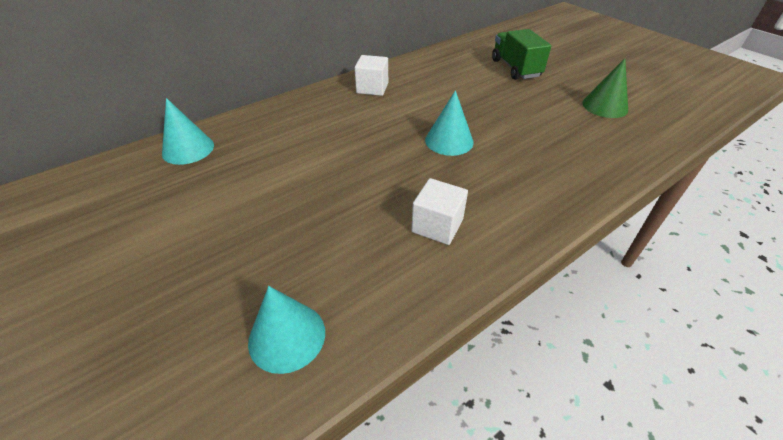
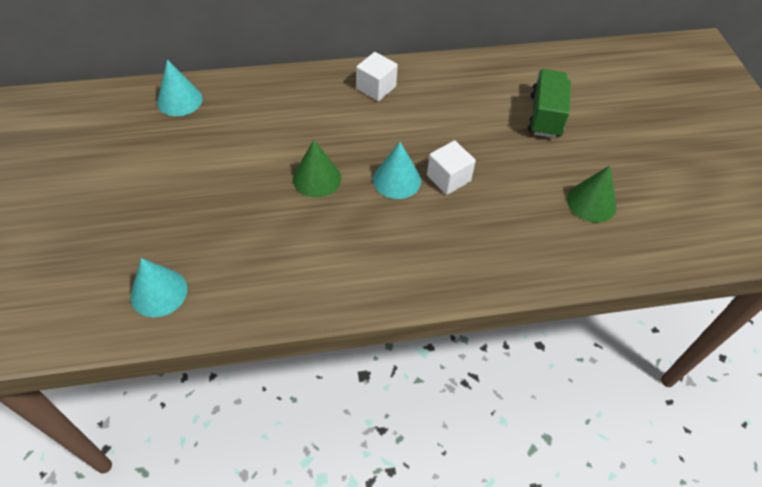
camera: 25 degrees right, 10 degrees up
white cube [411,178,468,245] -> white cube moved to [427,140,476,195]
none -> green cone [293,140,341,197]

